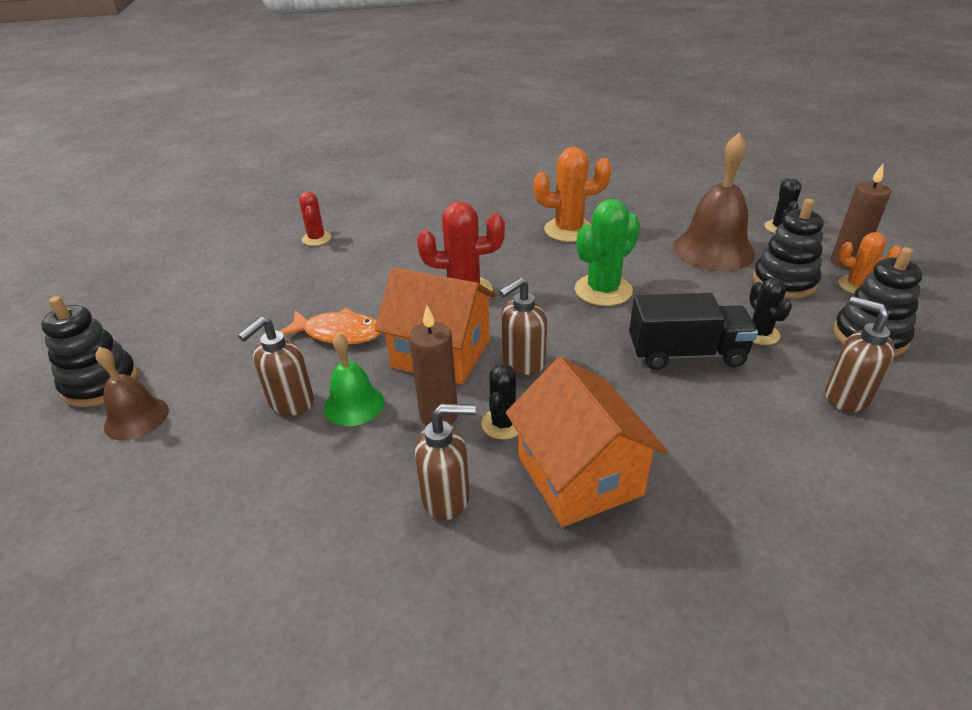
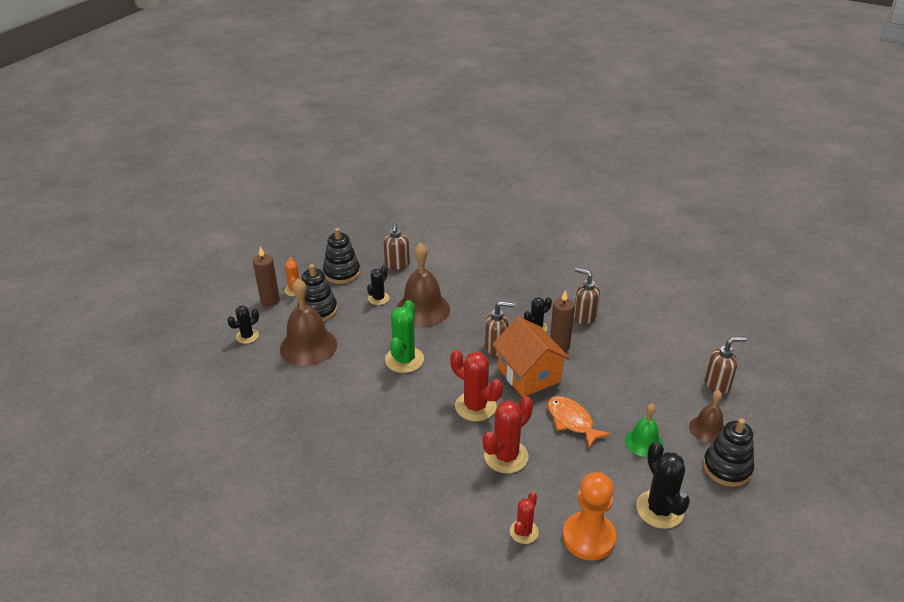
camera: 140 degrees left, 0 degrees up
brown soap dispenser [238,317,314,416] -> brown soap dispenser moved to [705,337,747,394]
green bell [324,333,384,426] -> green bell moved to [625,403,663,457]
orange house [506,357,668,527] -> none
orange cactus [534,147,612,242] -> none
green cactus [575,199,640,306] -> green cactus turned 75 degrees counterclockwise [385,300,424,373]
black truck [629,293,758,370] -> brown bell [396,243,450,327]
none -> red cactus [482,396,533,474]
none -> orange pawn [562,472,616,561]
none -> black cactus [636,441,690,529]

